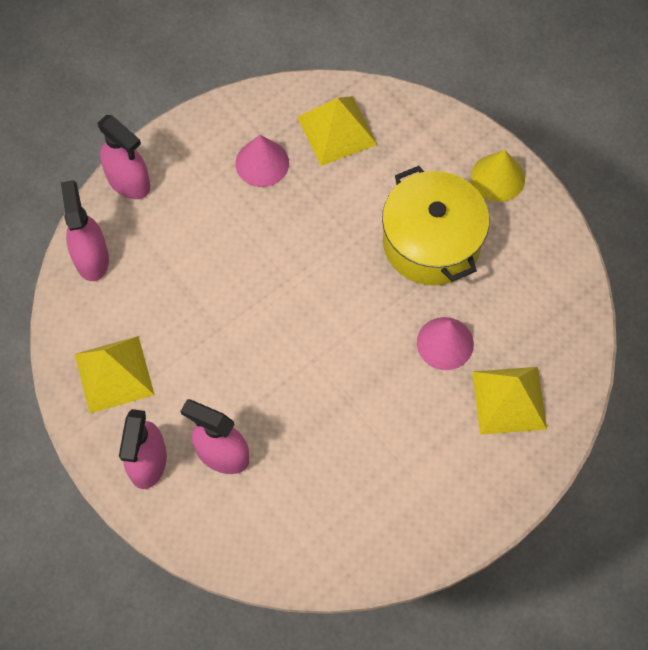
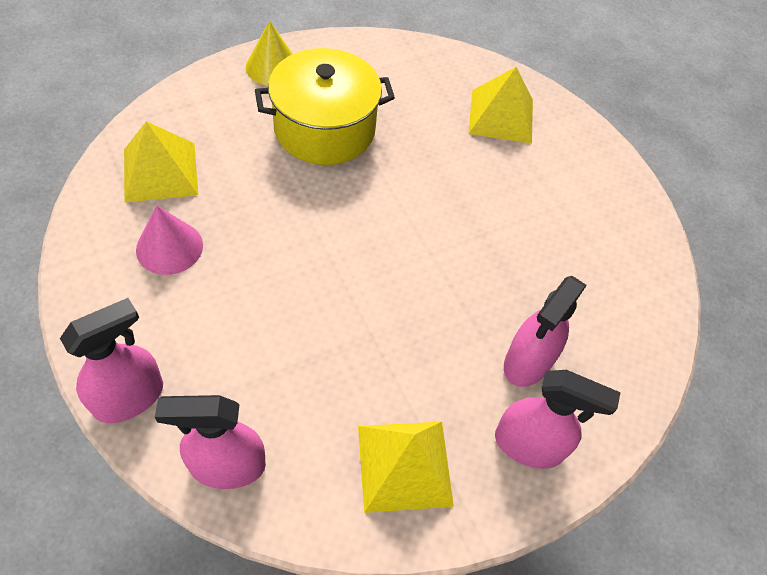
camera: 85 degrees left, 10 degrees down
pink cone [417,317,474,370] -> none

